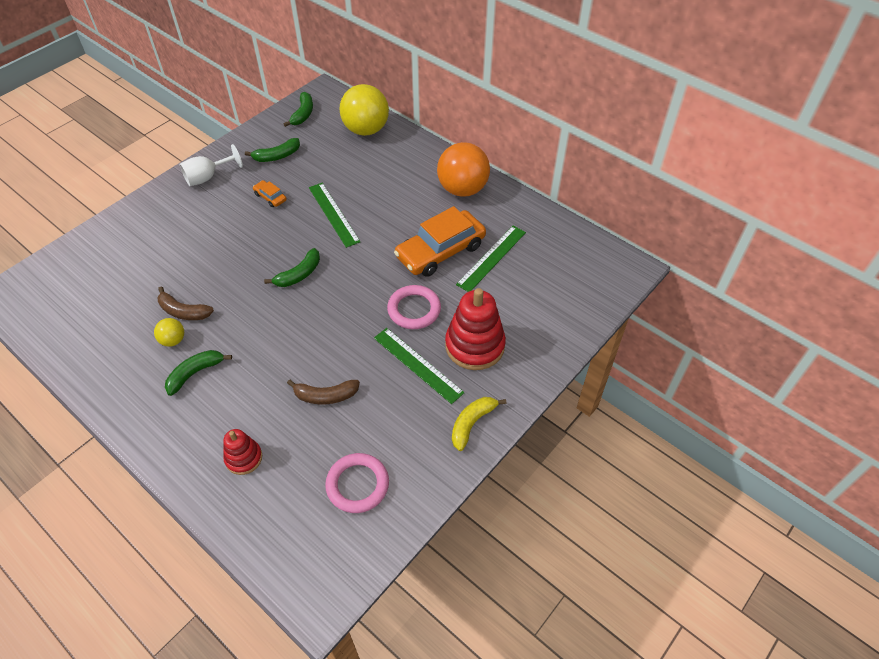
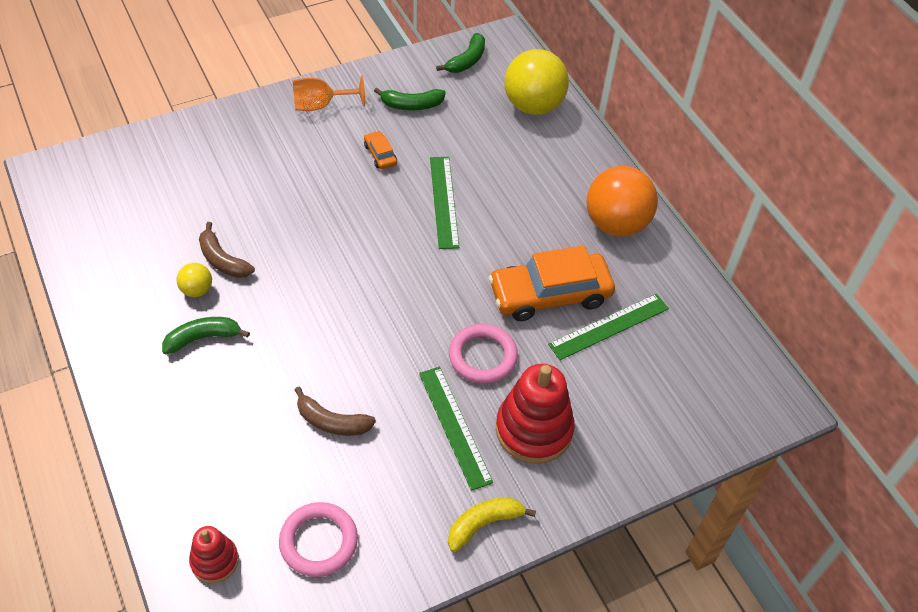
camera: 20 degrees right, 0 degrees up
white goblet [180,144,243,186] -> orange goblet [293,75,365,111]
red stacking toy [223,429,262,475] -> red stacking toy moved to [189,526,239,583]
green banana [264,248,320,287] -> none

